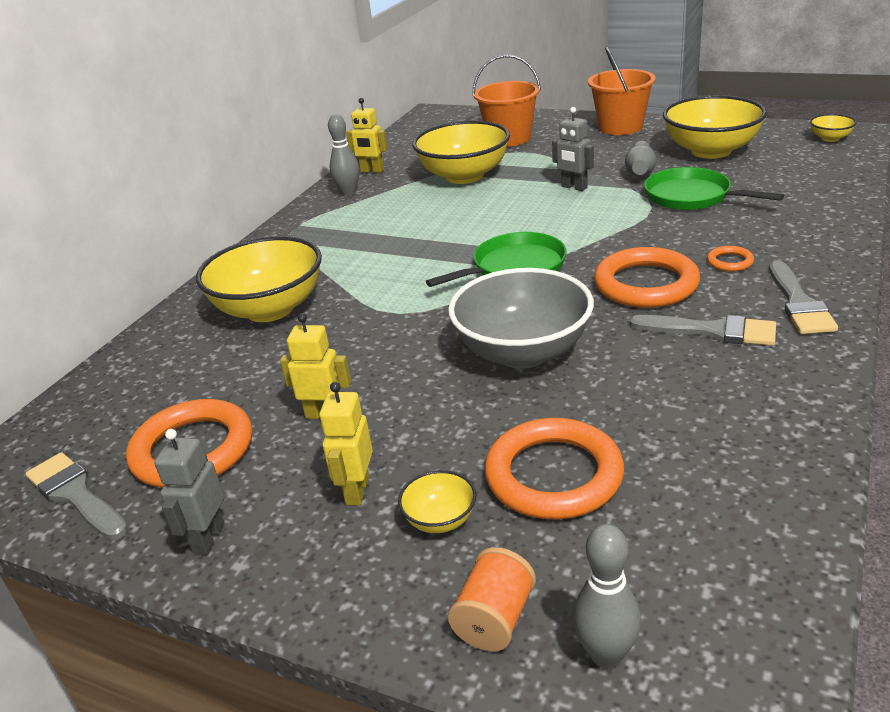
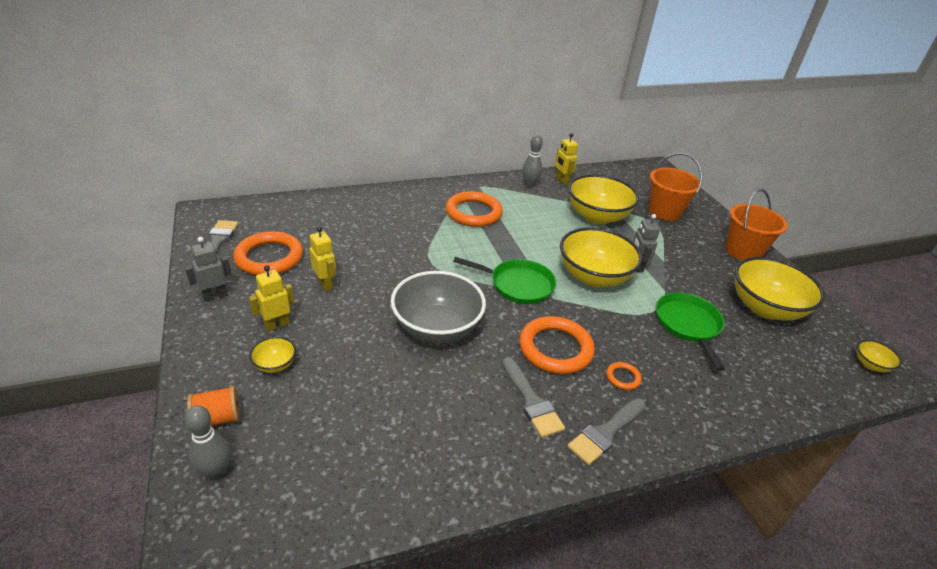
camera: 40 degrees right, 5 degrees up
yellow bowl [196,236,322,322] -> yellow bowl moved to [560,227,642,287]
orange ring [485,418,624,519] -> orange ring moved to [446,191,503,227]
grey bowling pin [625,141,656,177] -> none

